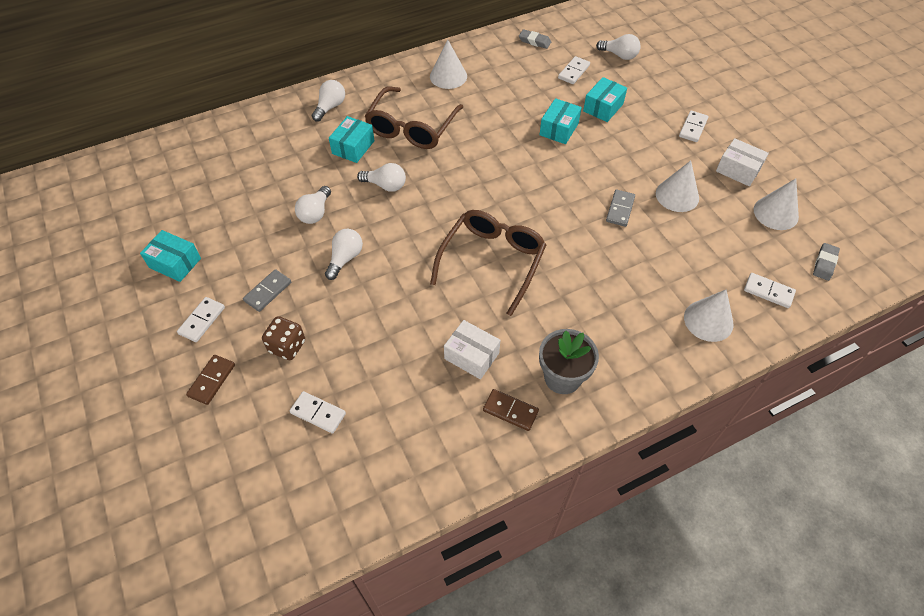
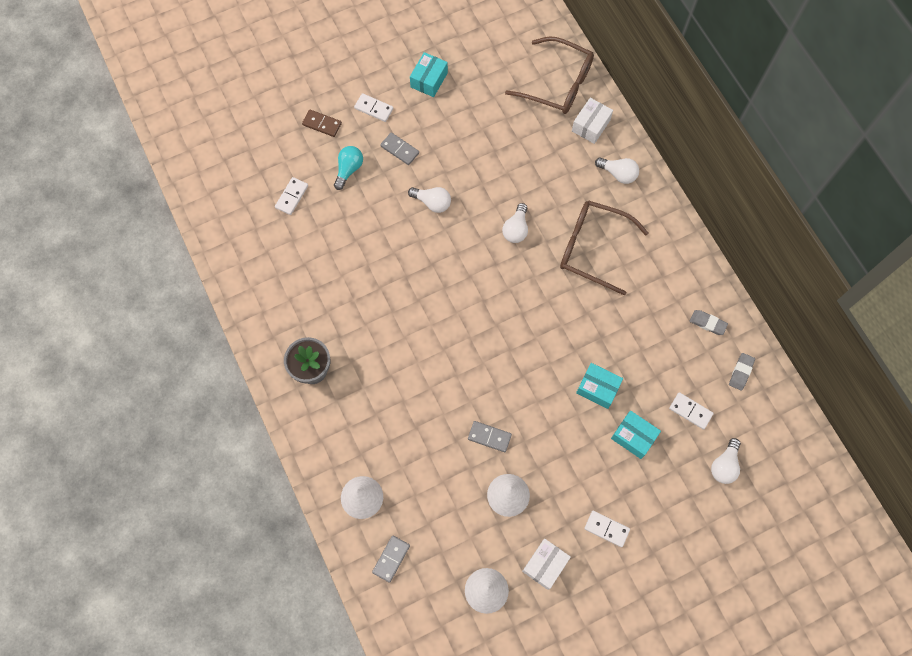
camera: 90 degrees right, 15 degrees up
brown dice [262,316,305,360] -> turquoise light bulb [334,146,363,190]
white light bulb [295,186,331,224] -> none
turquoise box [329,116,375,163] -> none
white cone [430,40,467,89] -> none
brown glasses [430,210,546,316] -> brown glasses moved to [505,37,594,114]
white box [444,320,500,379] -> white box moved to [572,98,613,144]
brown domino [483,389,539,431] -> none
white domino [744,273,796,308] -> grey domino [372,535,410,583]
grey eraser [813,243,840,281] -> grey eraser moved to [690,310,728,335]

